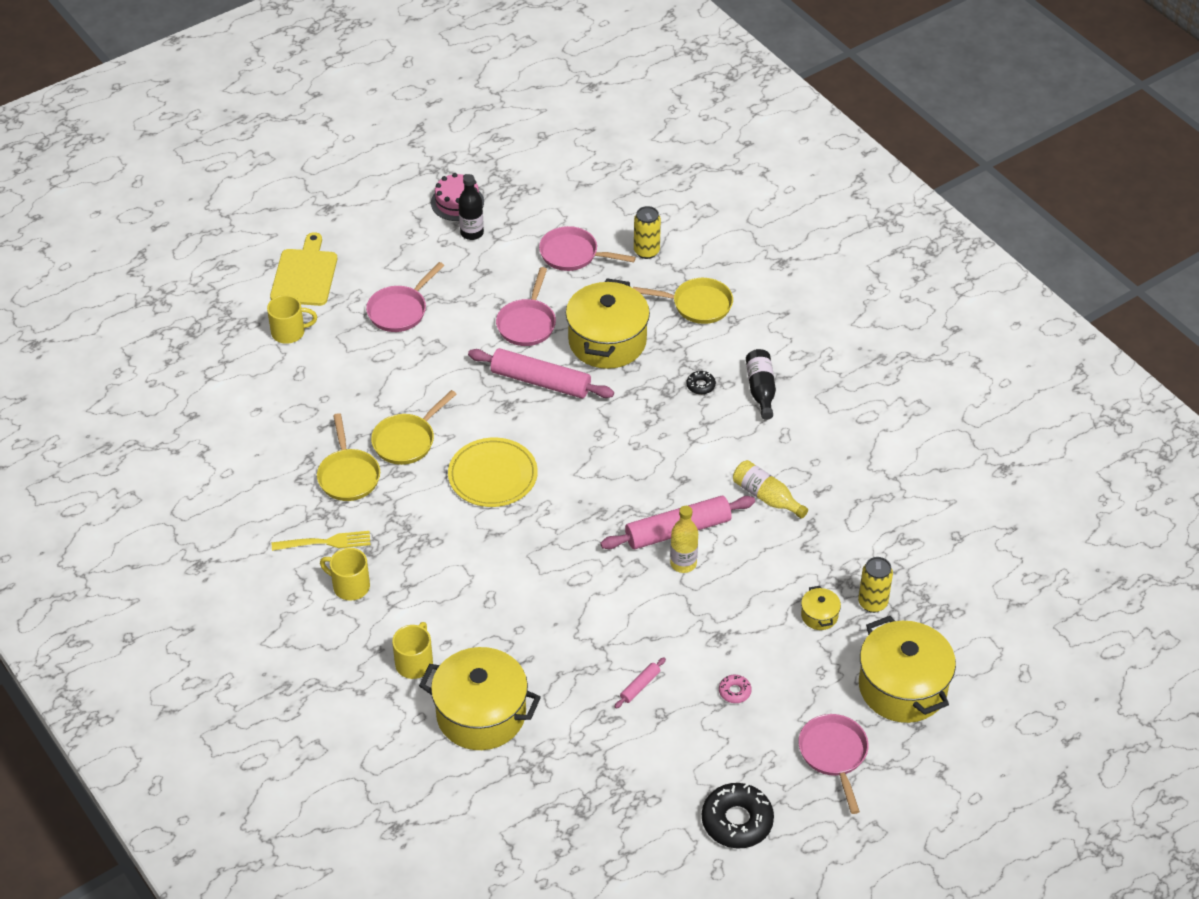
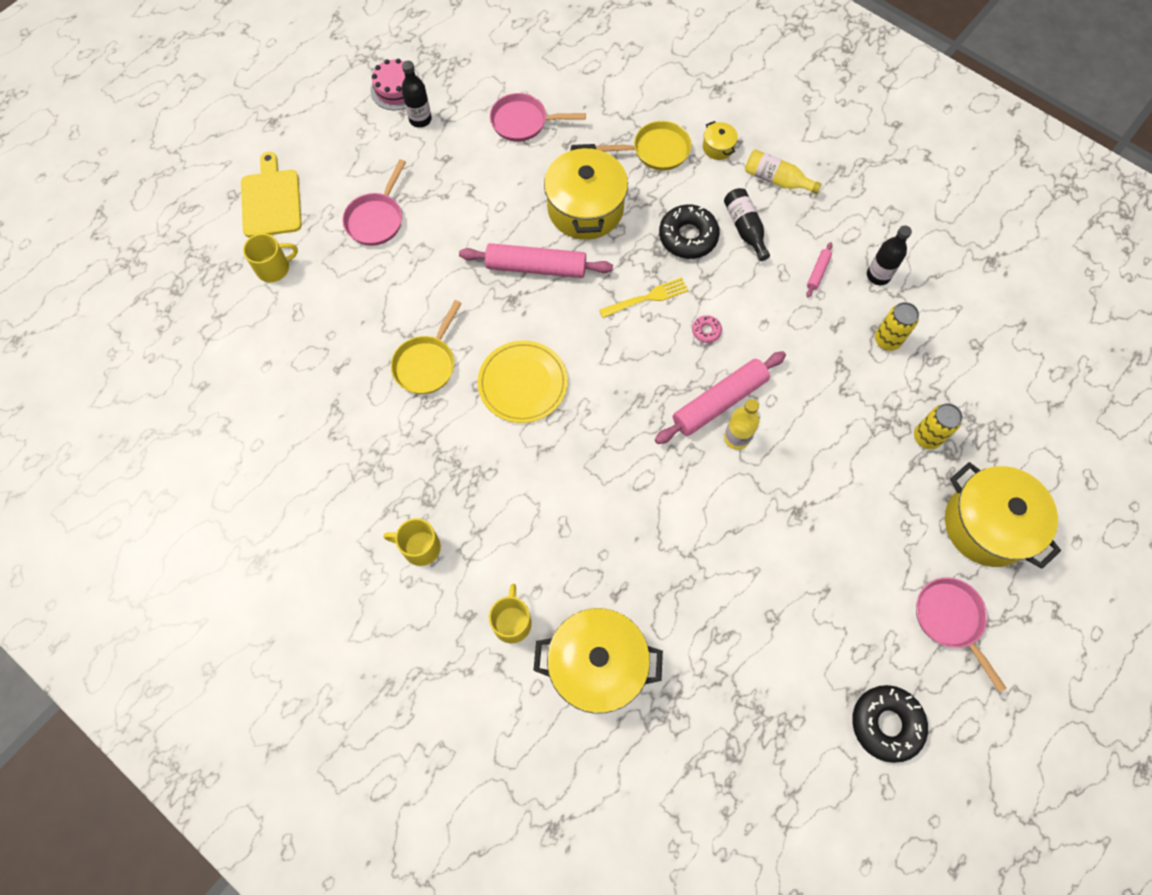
camera: 15 degrees left, 20 degrees up
yellow fork [272,531,371,551] -> yellow fork moved to [599,277,689,318]
yellow pan [317,413,380,501] -> none
pink pan [496,267,556,346] -> none
pink rolling pin [615,657,666,709] -> pink rolling pin moved to [806,242,833,297]
yellow can [634,206,661,259] -> yellow can moved to [875,302,919,351]
black donut [686,371,716,395] -> black donut [659,205,720,259], size x2.10
pink donut [719,675,752,703] -> pink donut moved to [692,315,722,343]
yellow bottle [733,460,808,519] -> yellow bottle moved to [745,149,822,194]
yellow pot [801,586,841,630] -> yellow pot moved to [703,121,738,160]
none -> black bottle [867,225,912,285]

